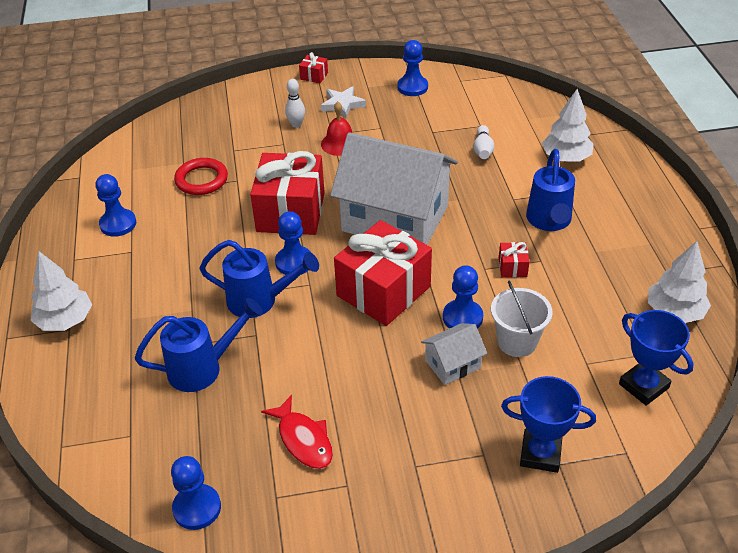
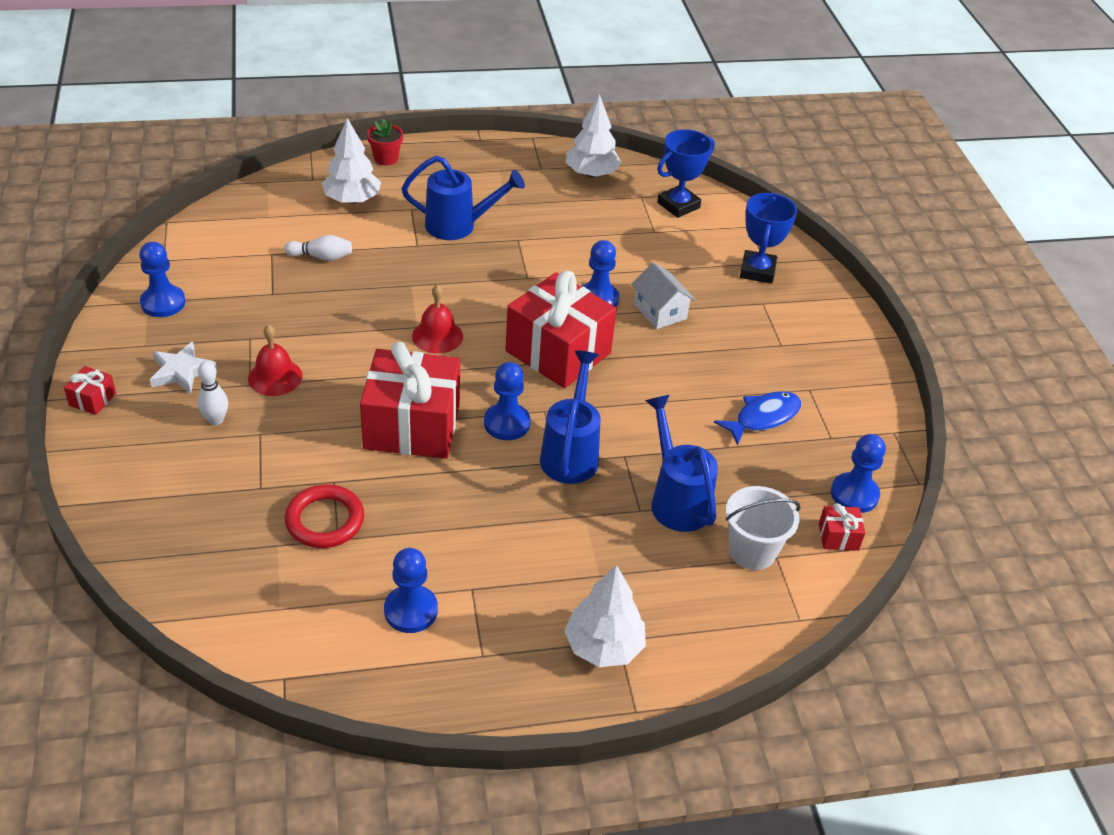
camera: 95 degrees left, 0 degrees up
red fish [261,395,333,469] -> blue fish [714,391,801,446]
white house [330,132,458,245] -> red bell [412,284,463,354]
white bucket [491,281,553,357] -> white bucket moved to [726,486,800,570]
red gift [499,242,530,277] -> red gift moved to [819,503,865,551]
none -> red flower pot [367,119,403,165]

